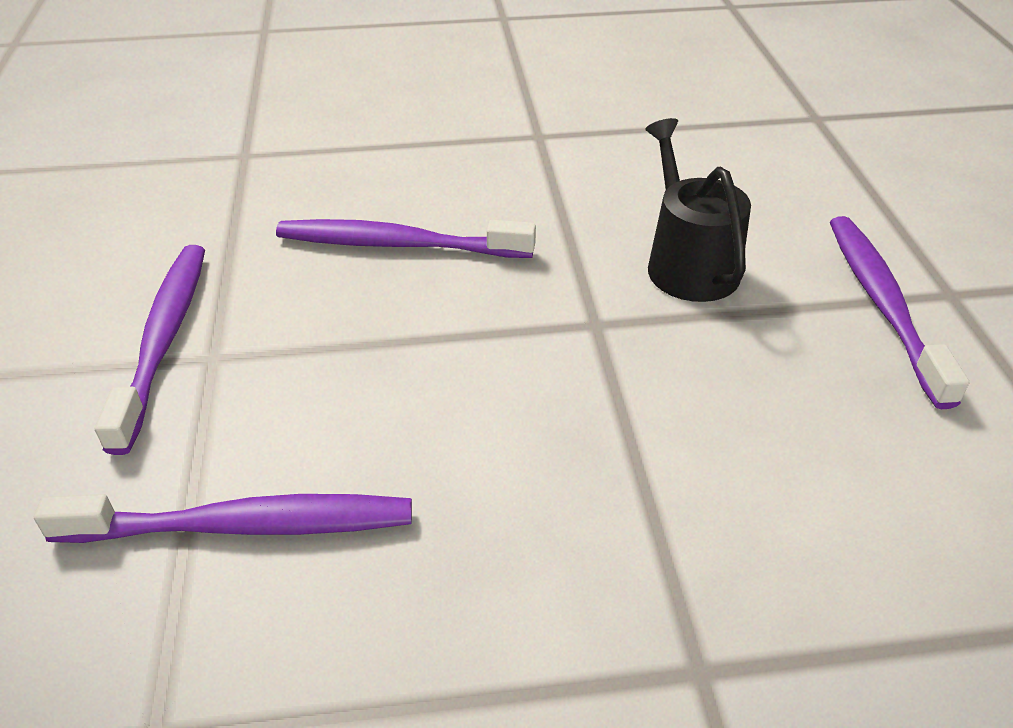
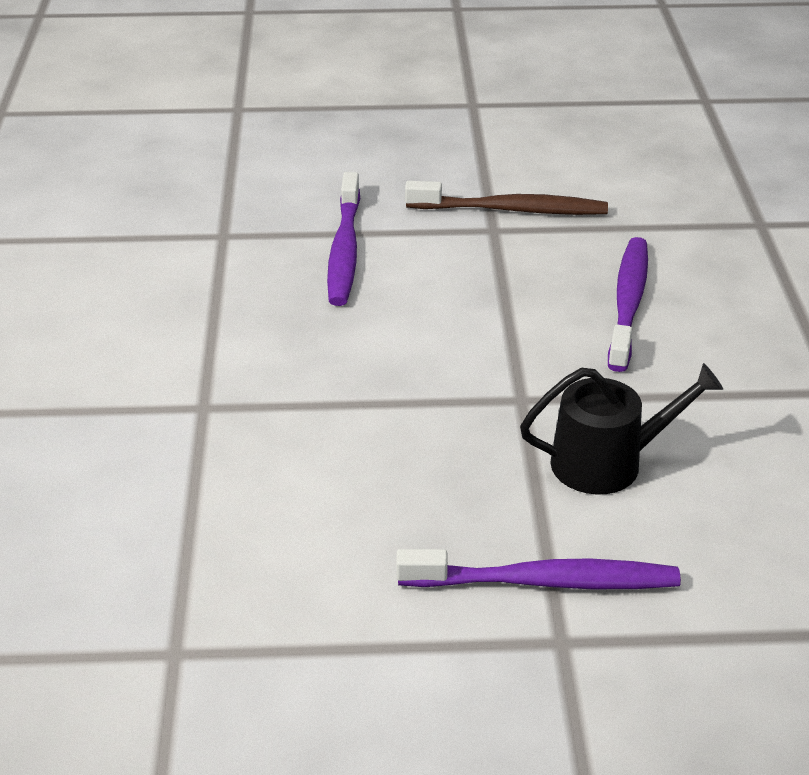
camera: 95 degrees right, 5 degrees down
purple toothbrush [95,245,205,455] -> brown toothbrush [405,181,608,215]

